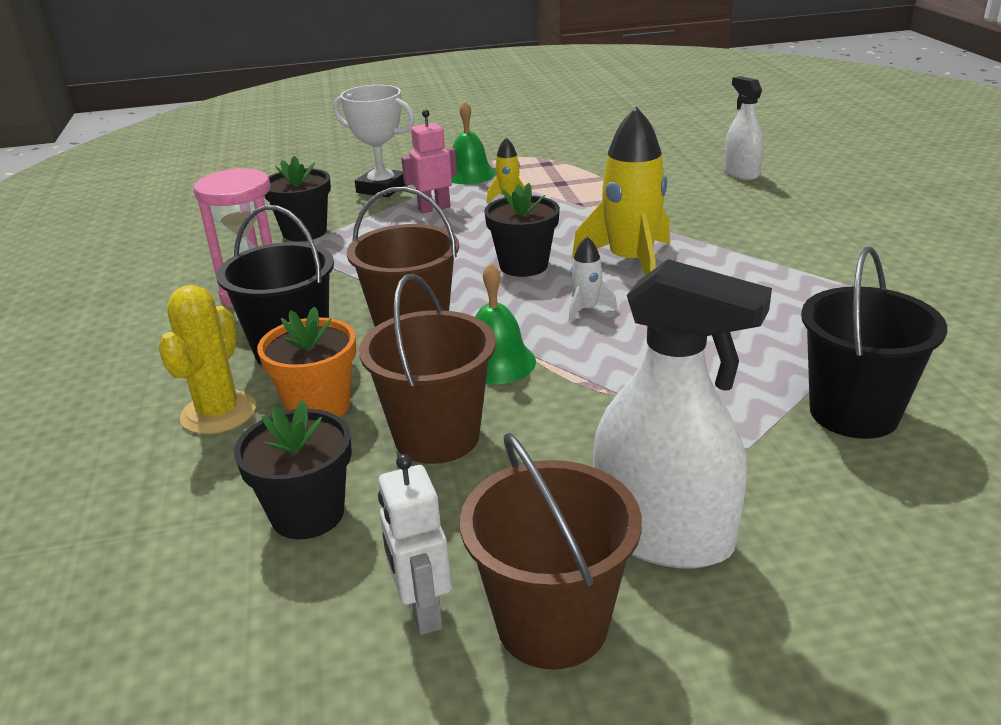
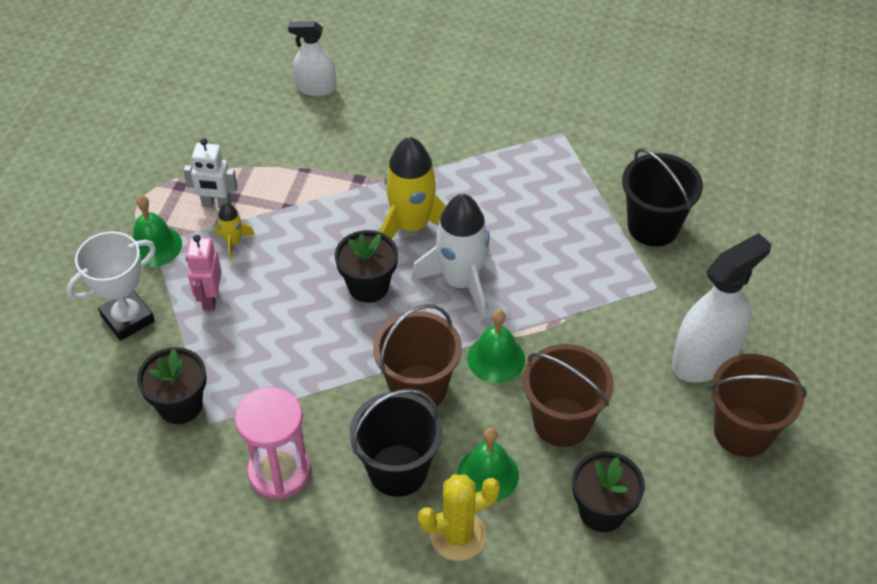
camera: 65 degrees left, 20 degrees up
yellow cactus [158,285,256,434] -> yellow cactus turned 60 degrees counterclockwise [418,474,500,561]
orange flower pot [257,306,356,417] -> green bell [457,428,519,502]
white robot [378,454,452,635] -> white robot moved to [183,138,238,208]
white rocket [569,236,617,323] -> white rocket [411,194,490,319], size x2.15

